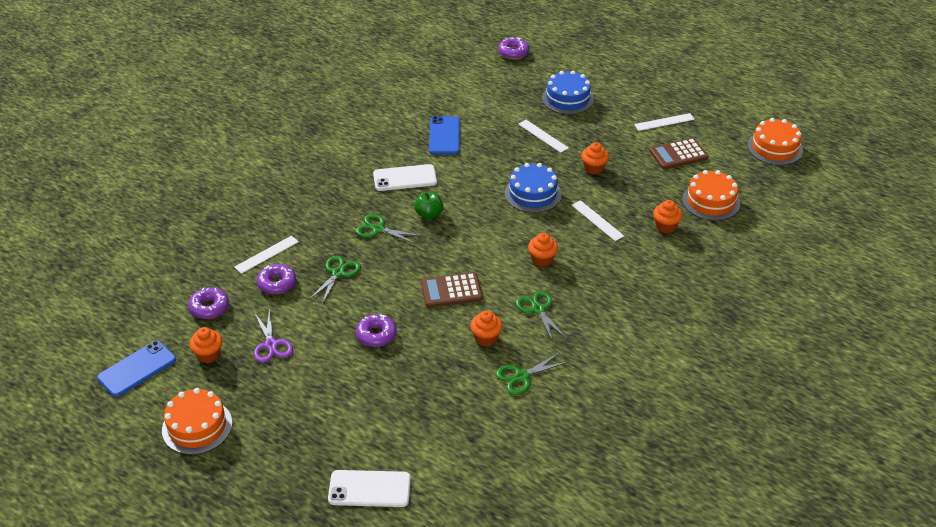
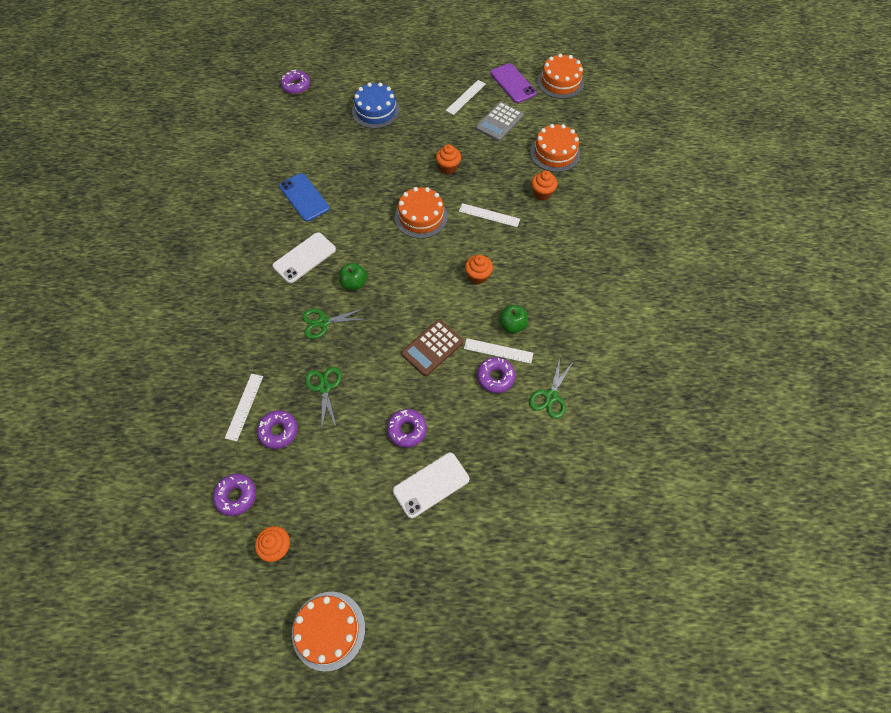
camera: 35 degrees left, 20 degrees up
blue phone [97,341,176,397] -> none
purple scissors [254,310,293,363] -> none
white phone [328,470,411,507] -> white phone moved to [393,453,469,518]
orange cupcake [470,310,502,346] -> purple donut [477,357,515,393]
blue cake [505,163,562,213] -> orange cake [395,187,448,239]
green scissors [516,291,567,342] -> green apple [499,305,528,333]
white ruler [518,120,569,153] -> white ruler moved to [464,338,533,364]
brown calculator [650,138,708,169] -> grey calculator [476,102,523,141]
none -> purple phone [490,63,537,103]

